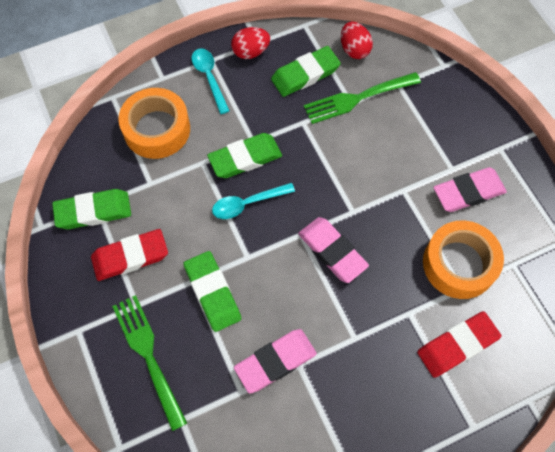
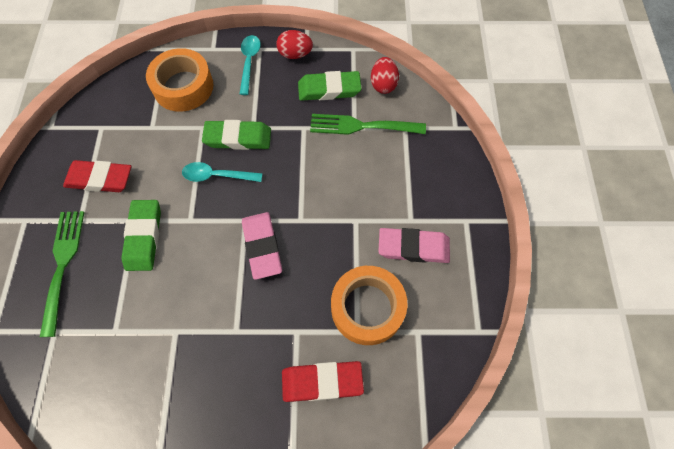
camera: 25 degrees right, 0 degrees up
green eraser [52,189,131,229] -> none
pink eraser [234,329,317,393] -> none

